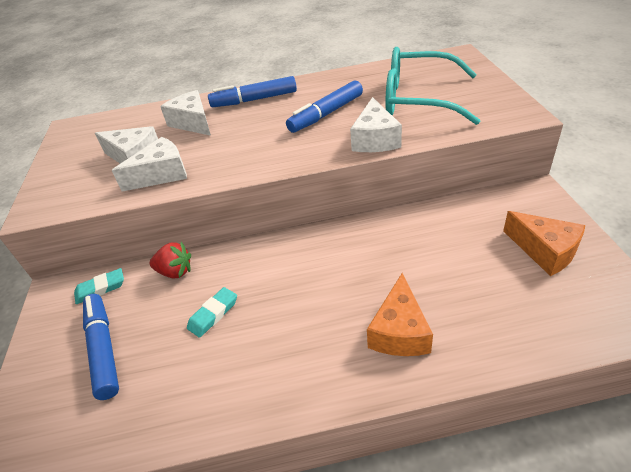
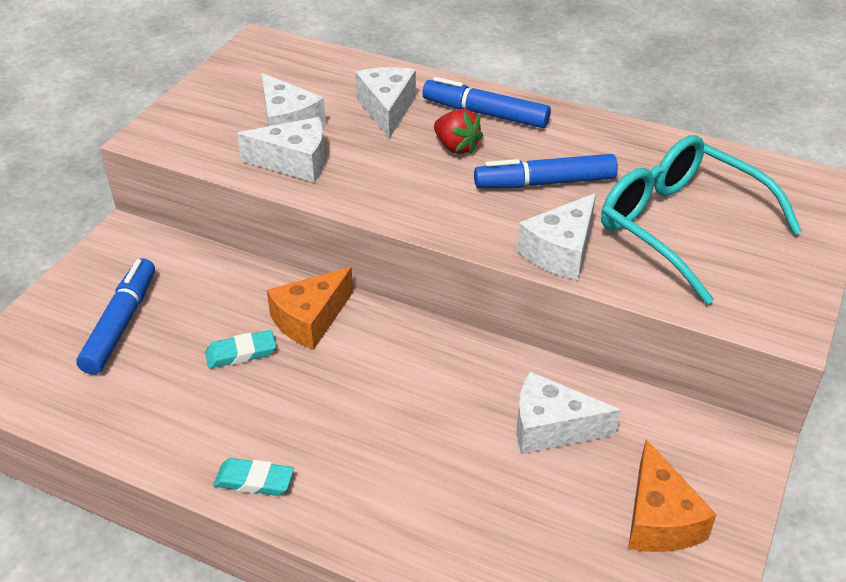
camera: 30 degrees right, 0 degrees up
turquoise eraser [74,268,124,304] -> turquoise eraser moved to [213,458,294,496]
red strawberry [150,241,191,279] -> red strawberry moved to [434,109,483,154]
orange cheese [367,273,433,356] -> orange cheese moved to [267,267,353,350]
none -> white cheese [517,371,621,454]

